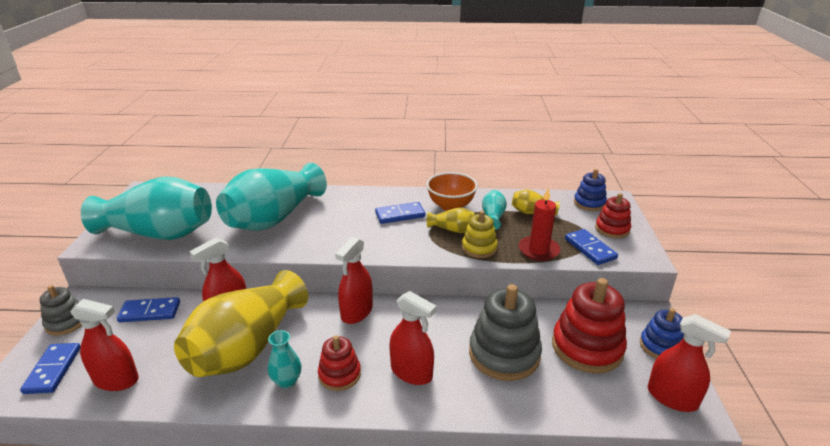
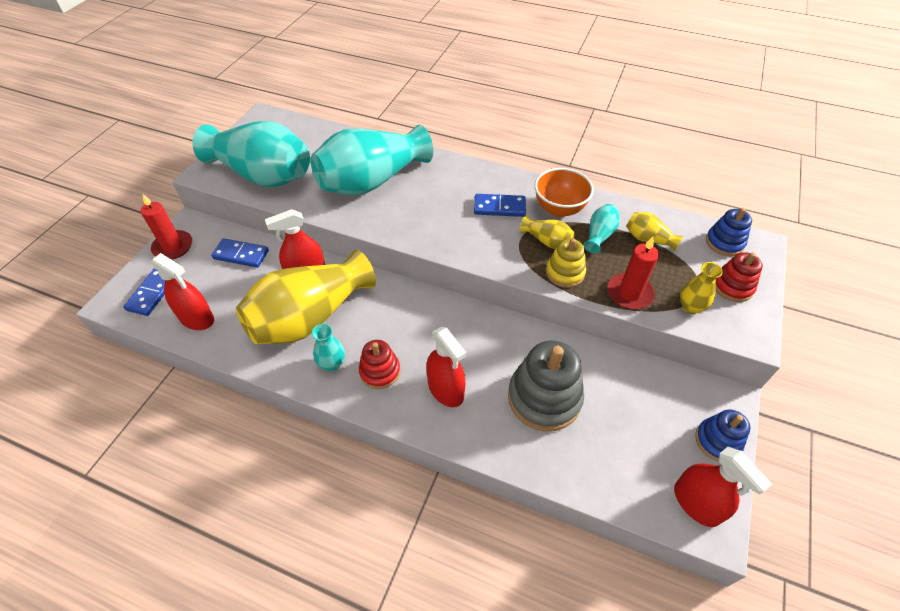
camera: 20 degrees right, 20 degrees up
grey stacking toy [40,285,82,335] -> red candle [141,194,192,260]
red spray bottle [335,237,373,324] -> none
red stacking toy [552,278,627,374] -> none
blue domino [565,229,618,265] -> yellow vase [680,262,723,314]

